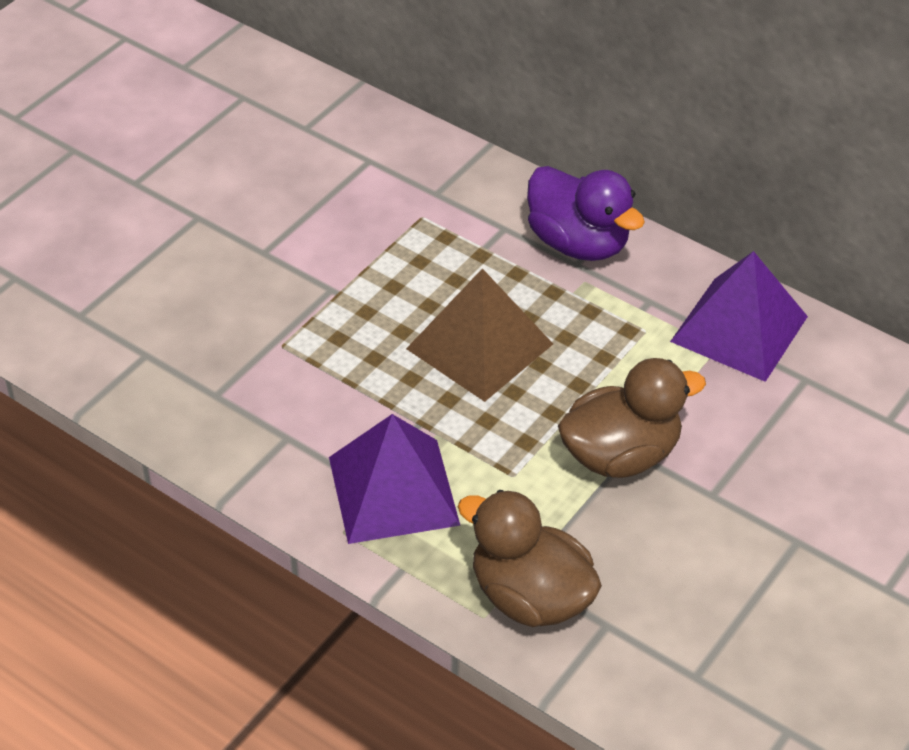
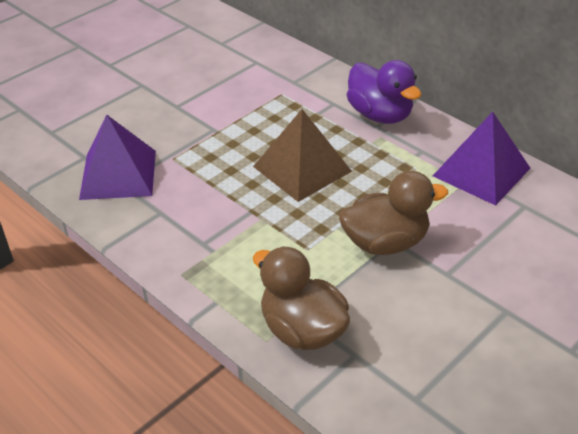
camera: 10 degrees right, 5 degrees down
purple pyramid [329,414,460,544] -> purple pyramid moved to [79,115,156,200]

